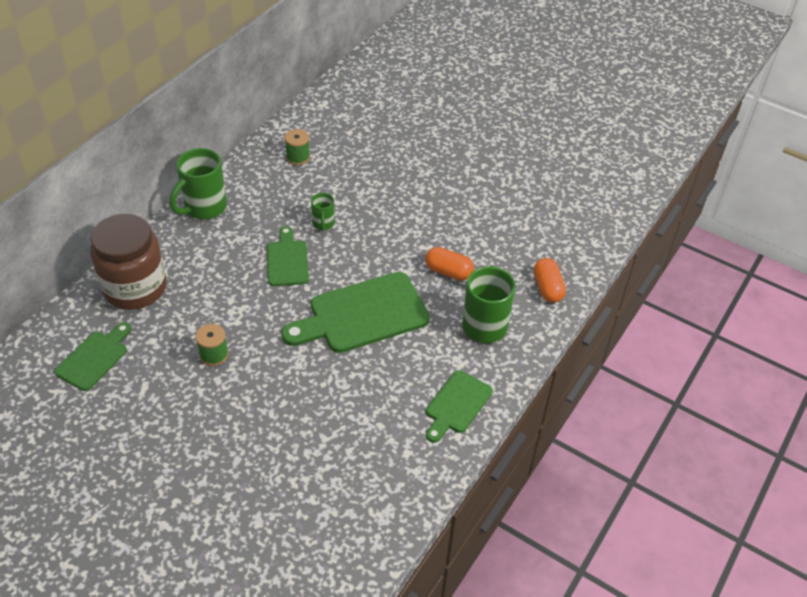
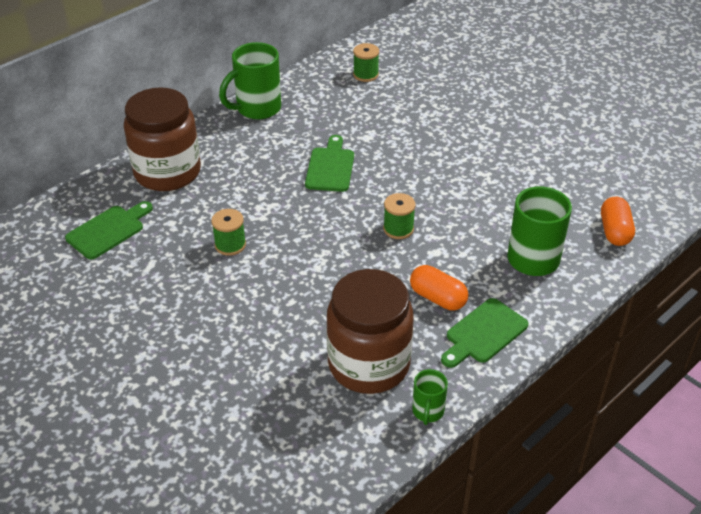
camera: 15 degrees right, 5 degrees down
green cutting board [281,272,430,353] -> green spool [383,193,416,239]
green mug [311,193,335,231] -> green mug moved to [412,369,448,425]
orange capsule [425,247,474,280] -> orange capsule moved to [410,265,468,310]
none -> brown jar [326,269,414,394]

